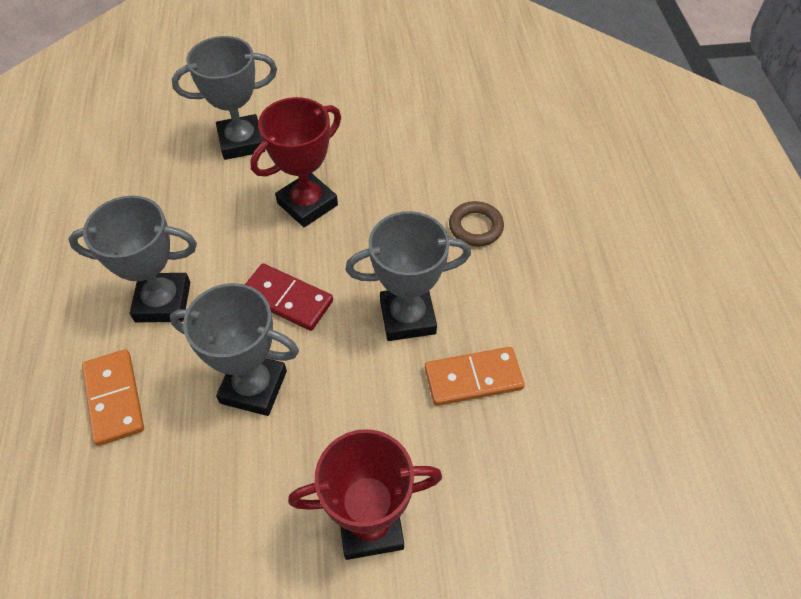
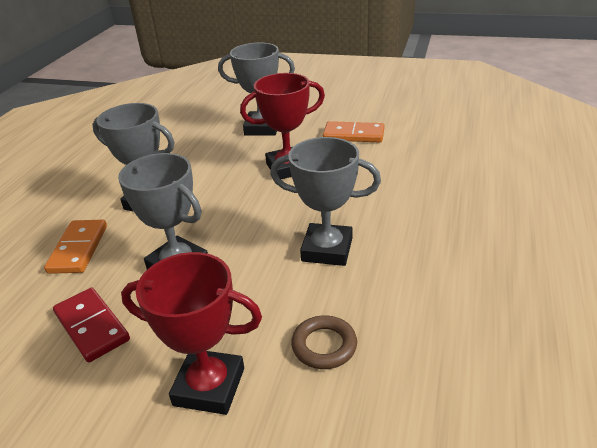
camera: 25 degrees right, 20 degrees down
red domino [245,263,333,331] -> red domino moved to [53,288,130,362]
orange domino [425,347,525,406] -> orange domino moved to [323,121,384,142]
brown ring [449,201,504,246] -> brown ring moved to [291,315,357,369]

